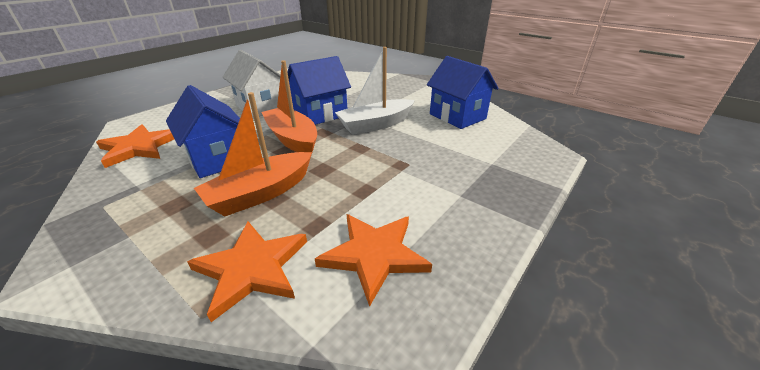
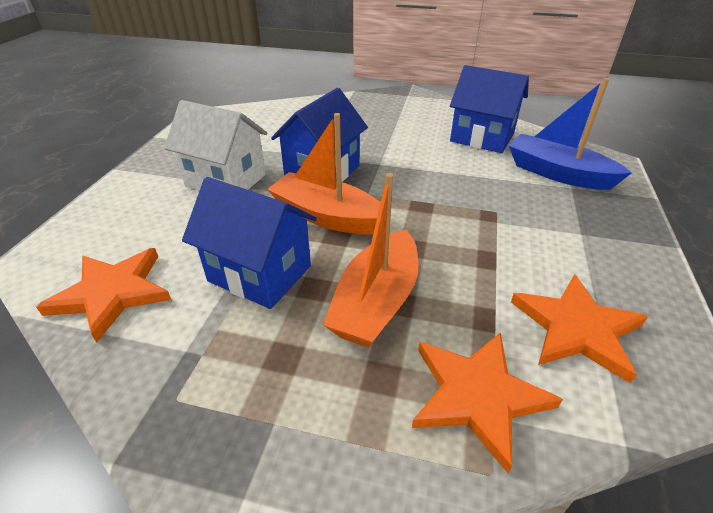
camera: 25 degrees left, 5 degrees up
white boat [335,47,415,135] -> none
none -> blue boat [509,78,632,190]

